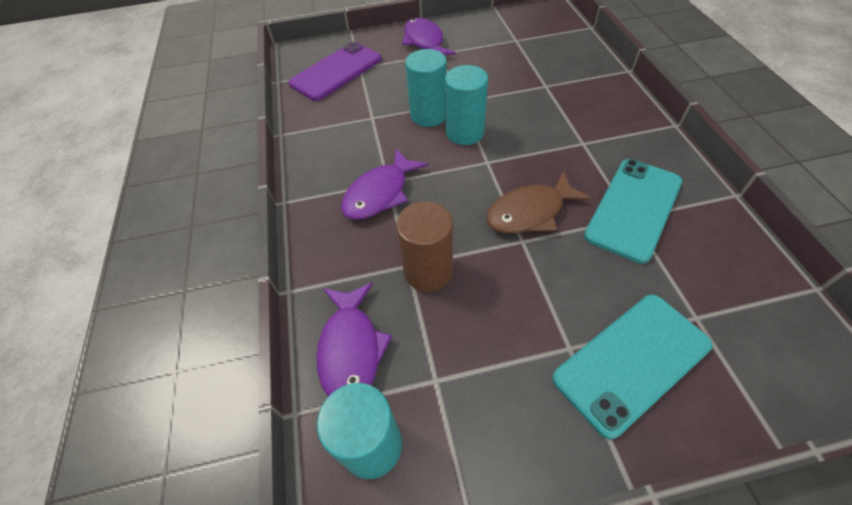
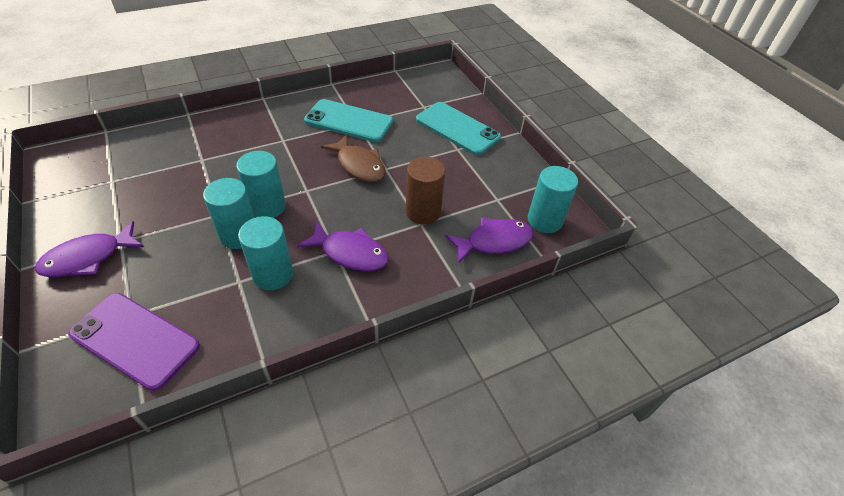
camera: 110 degrees left, 5 degrees down
none -> turquoise cylinder [238,216,293,290]

